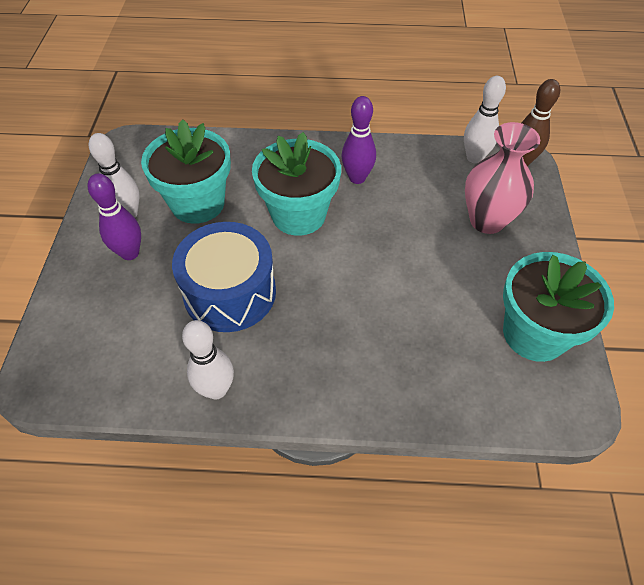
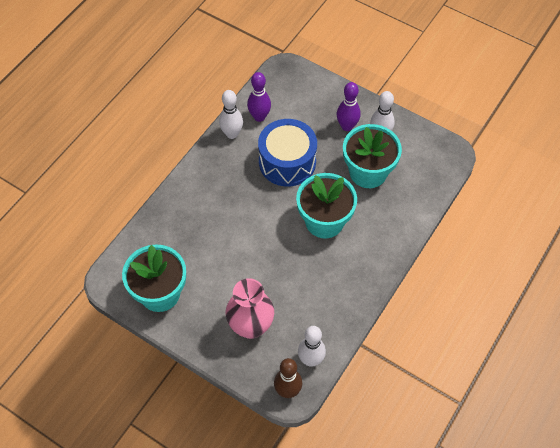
camera: 120 degrees right, 5 degrees up
purple bowling pin [342,96,376,184] -> purple bowling pin moved to [247,72,271,122]

